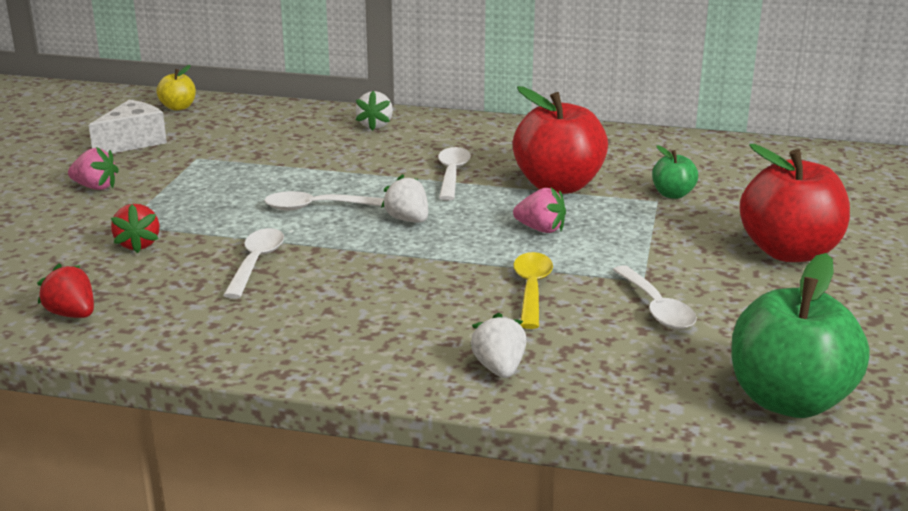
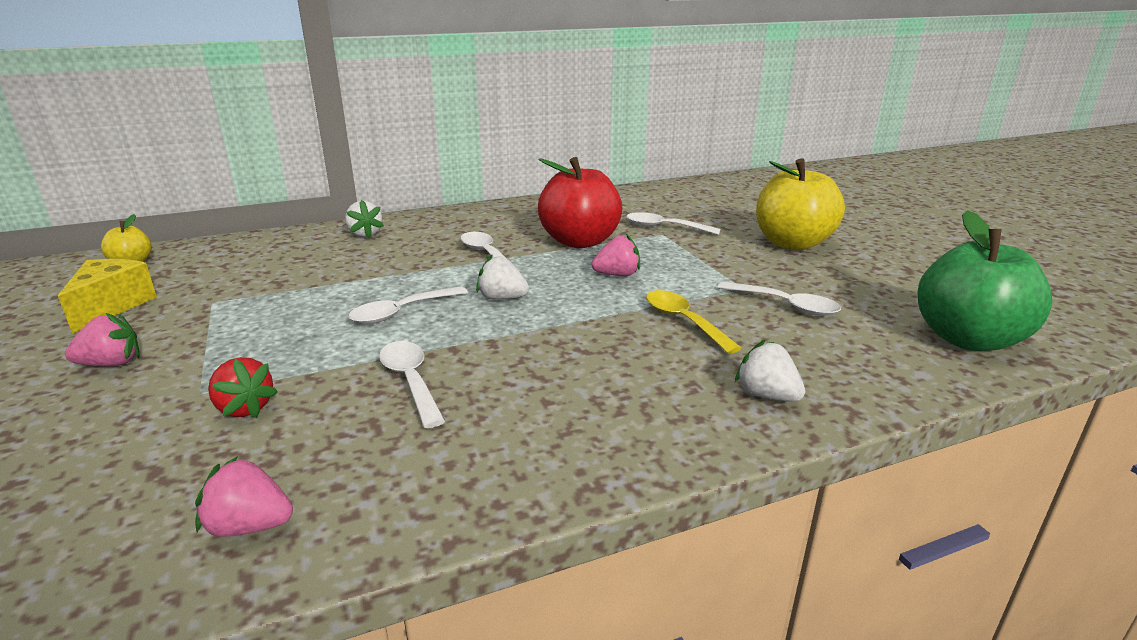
camera: 35 degrees left, 0 degrees up
red strawberry [37,263,94,318] -> pink strawberry [195,456,293,537]
white cheese [89,100,167,153] -> yellow cheese [58,259,157,334]
green apple [652,145,698,199] -> white spoon [626,212,721,235]
red apple [739,144,850,262] -> yellow apple [756,158,845,250]

